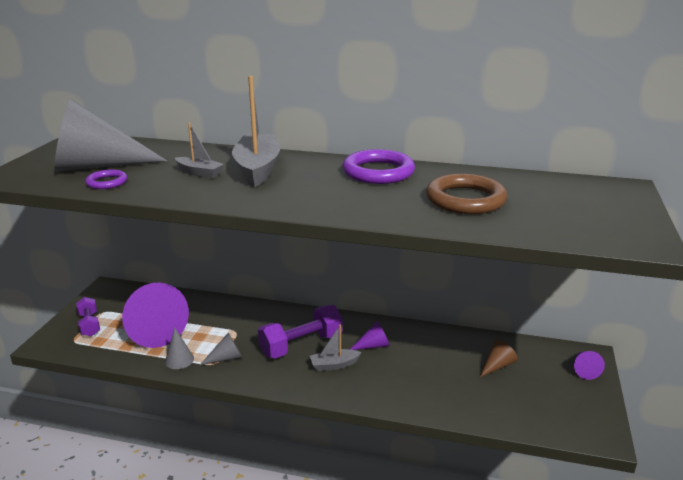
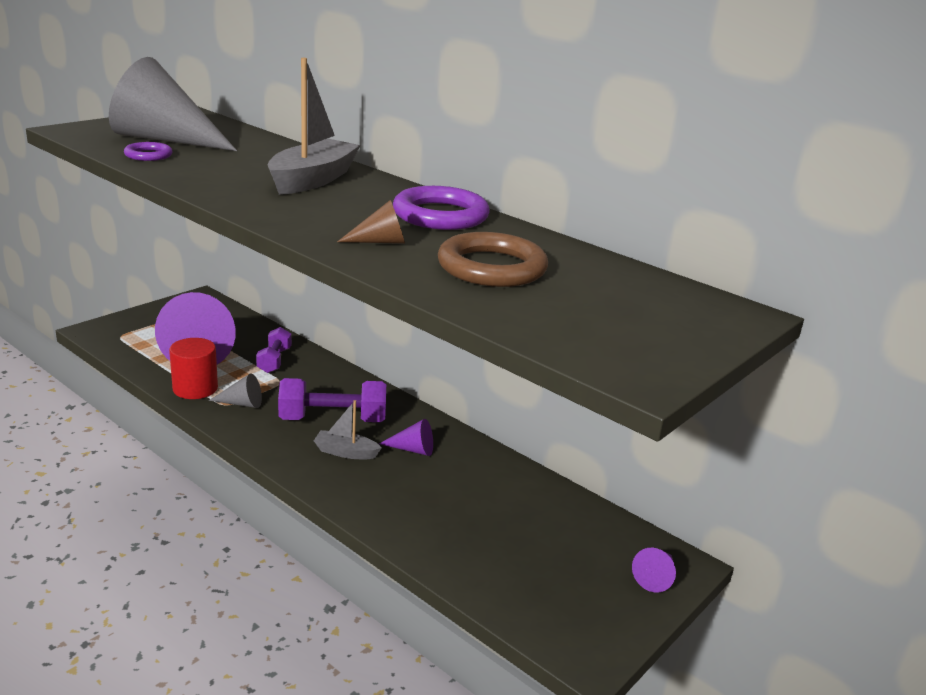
camera: 25 degrees right, 0 degrees up
purple dumbbell [76,297,100,336] -> purple dumbbell moved to [256,327,292,373]
grey cone [165,328,194,369] -> red cylinder [169,338,218,399]
grey boat [175,122,224,178] -> none
brown cone [480,340,518,377] -> brown cone moved to [337,200,405,244]

